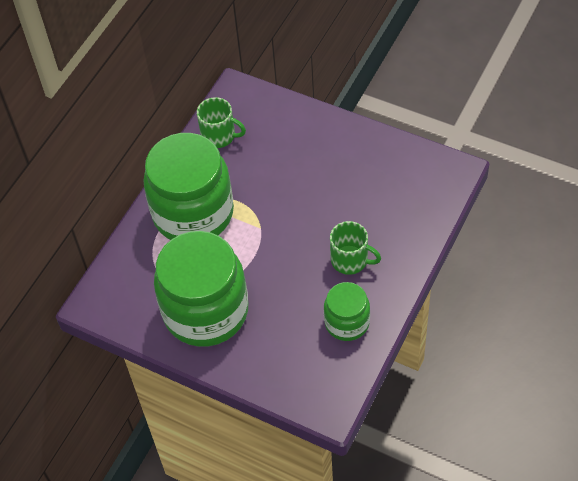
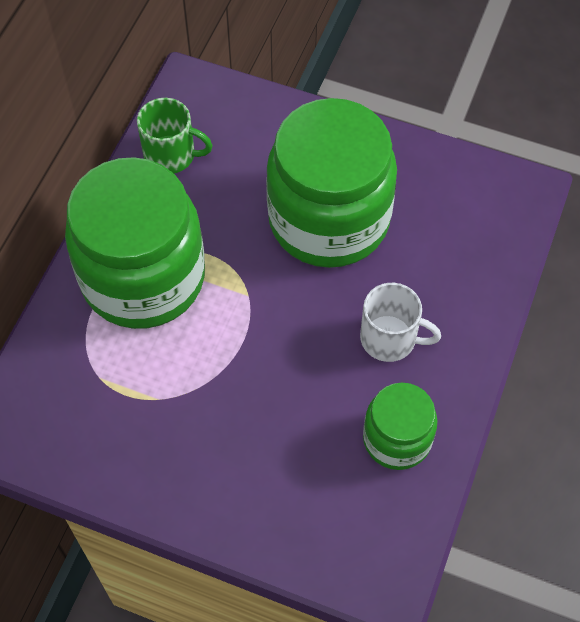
camera: 10 degrees left, 5 degrees up
green jar [154,231,248,347] -> green jar moved to [266,98,397,268]
green mug [330,221,381,275] -> white mug [360,283,441,362]

